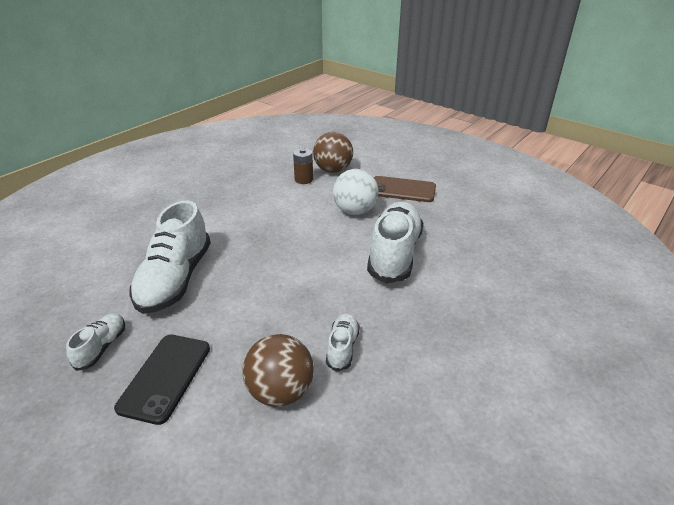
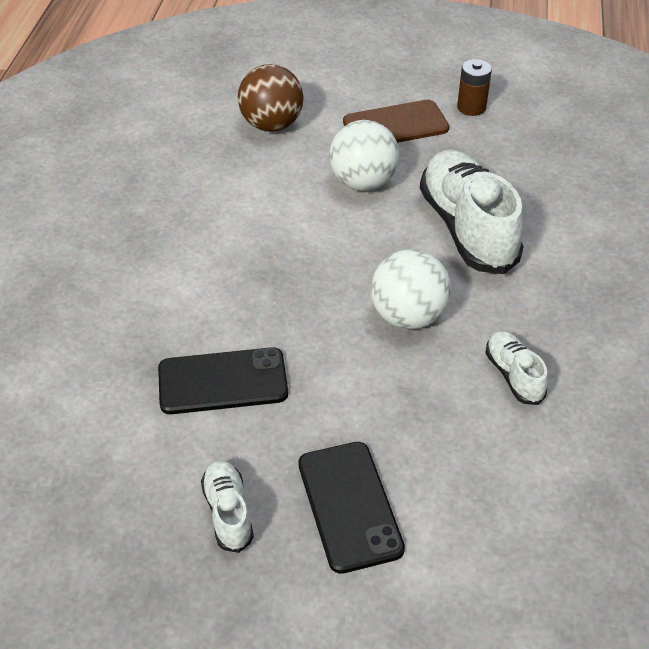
camera: 30 degrees left, 10 degrees up
white shoe [129,200,211,314] -> black phone [158,347,288,414]
brown ball [242,334,314,407] -> none
brown battery [293,148,313,184] -> brown battery moved to [457,59,492,116]
none -> white ball [371,249,451,329]

